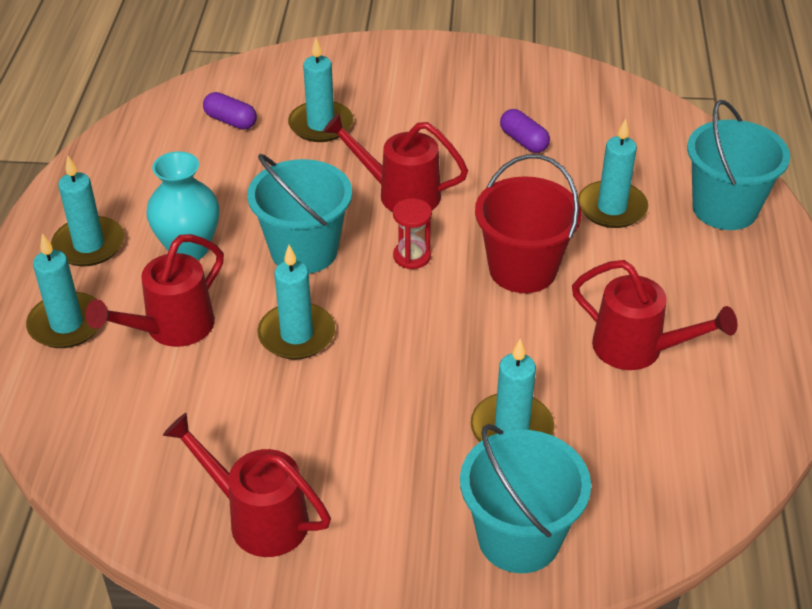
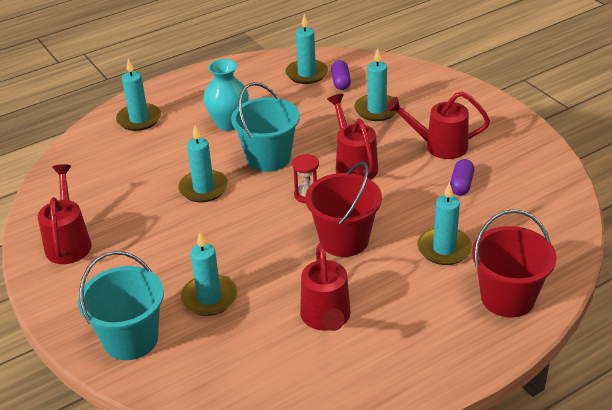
camera: 55 degrees right, 5 degrees down
turquoise candle [51,155,124,266] -> turquoise candle moved to [285,14,328,84]
red watering can [85,234,224,347] -> red watering can moved to [386,91,490,159]
turquoise bucket [687,100,790,230] -> red bucket [472,209,557,318]

